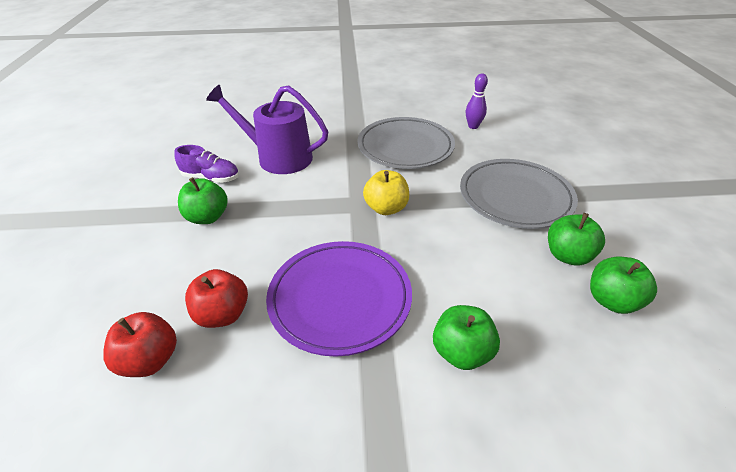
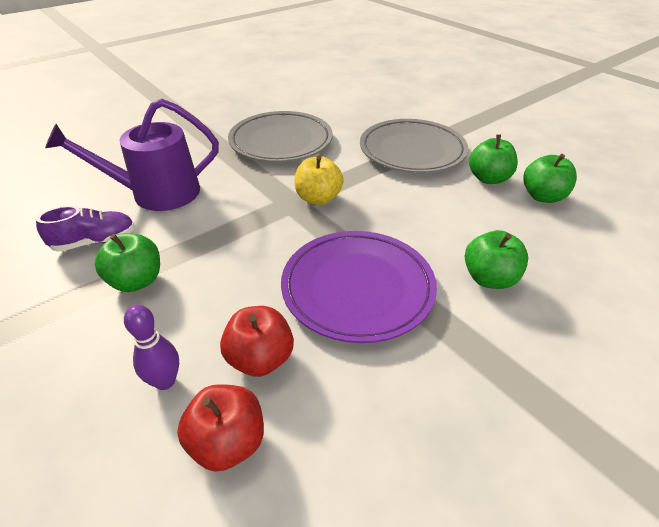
camera: 35 degrees left, 0 degrees up
purple bowling pin [466,73,488,129] -> purple bowling pin moved to [124,305,179,390]

